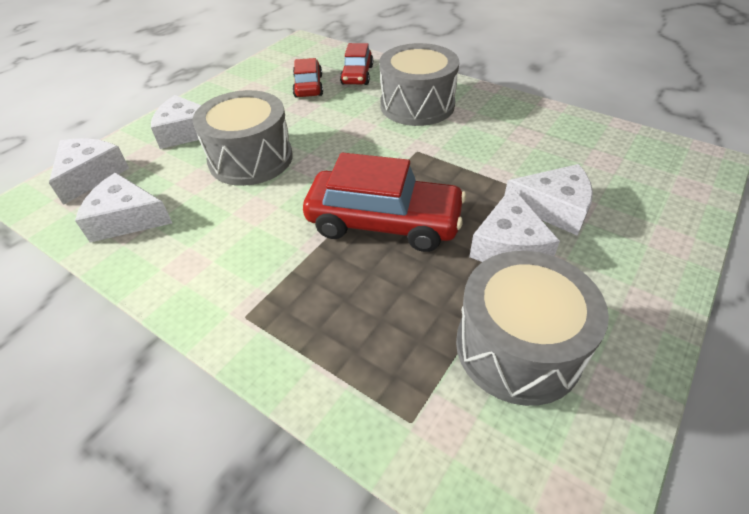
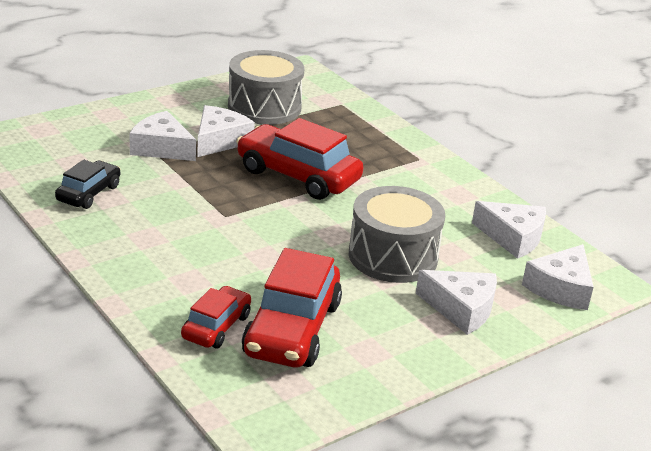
camera: 165 degrees left, 15 degrees down
red car [292,58,323,98] -> red car [242,248,342,367], size x1.77
grey drum [379,43,459,126] -> none
none -> black car [55,160,120,209]

